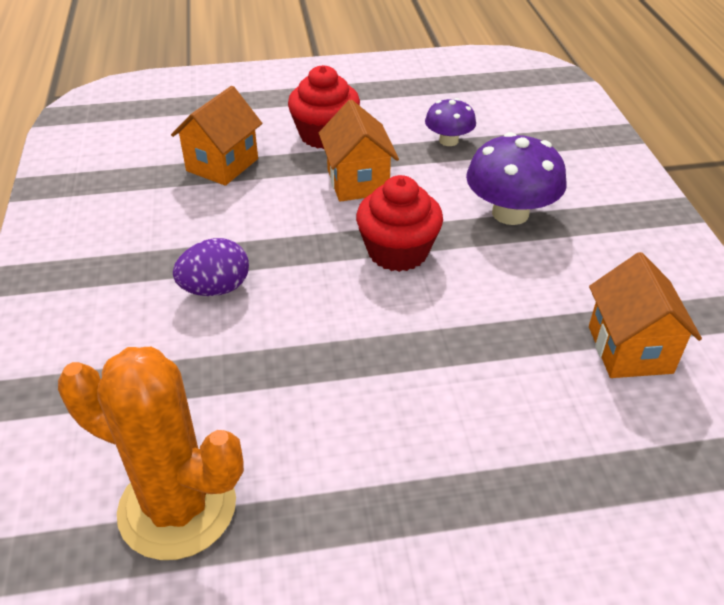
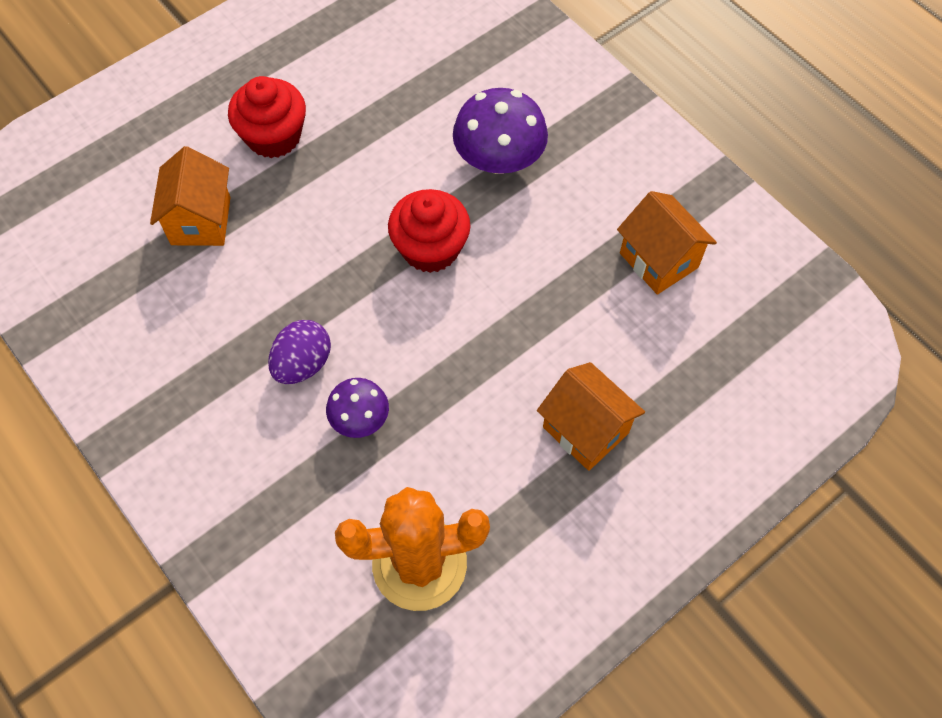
camera: 30 degrees left, 20 degrees up
orange house [319,100,399,202] -> orange house moved to [537,362,645,471]
purple mushroom [425,98,476,146] -> purple mushroom moved to [326,378,389,438]

